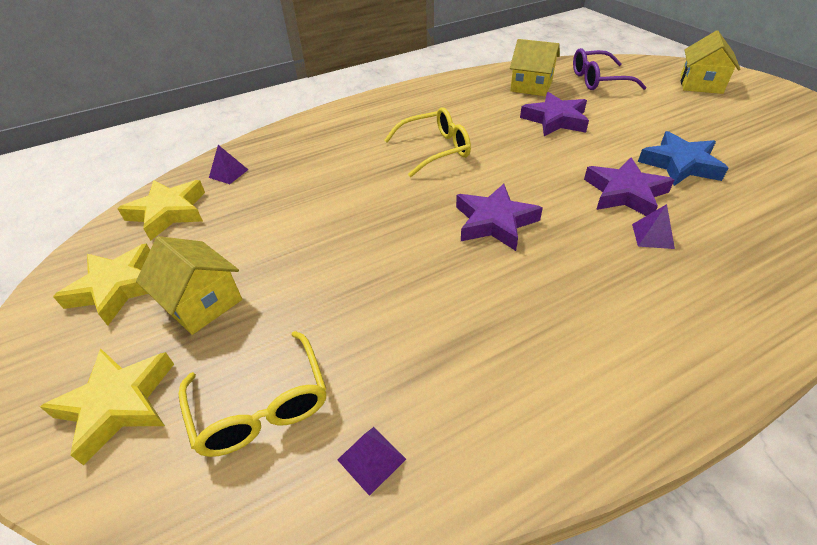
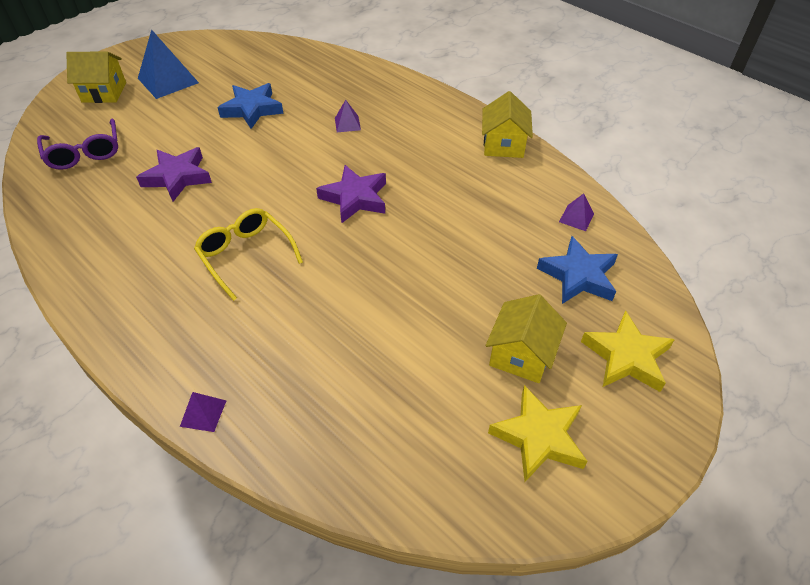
camera: 110 degrees left, 5 degrees up
yellow star [117,180,205,241] -> none
yellow glasses [178,331,327,457] -> blue star [537,236,618,304]
purple pyramid [209,145,248,184] -> purple pyramid moved to [180,392,227,432]
yellow house [510,39,560,96] -> yellow house moved to [482,91,533,158]
purple star [584,157,674,216] -> none
none -> blue pyramid [138,30,199,99]

